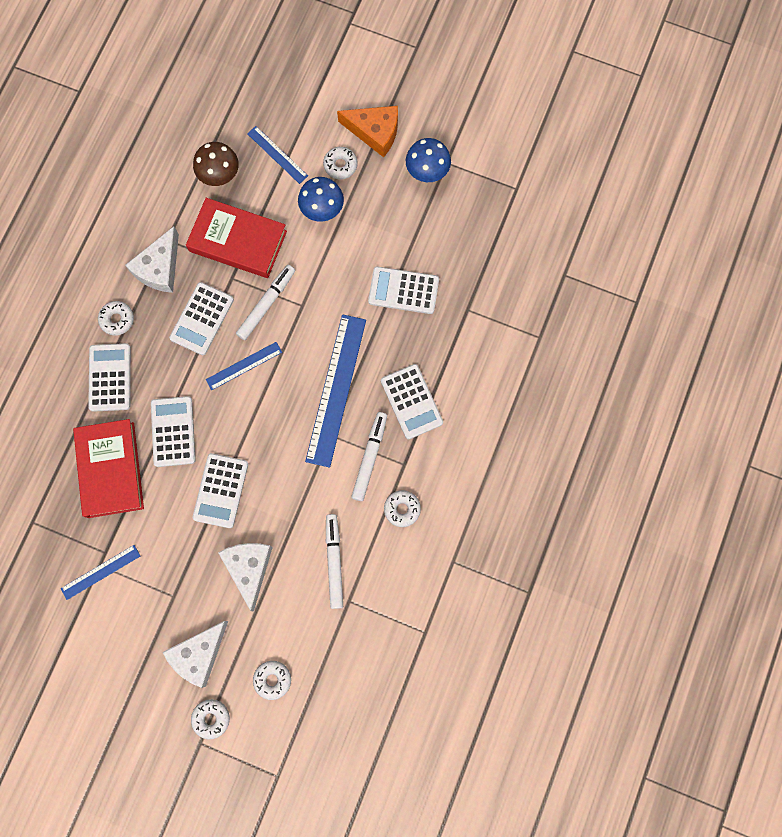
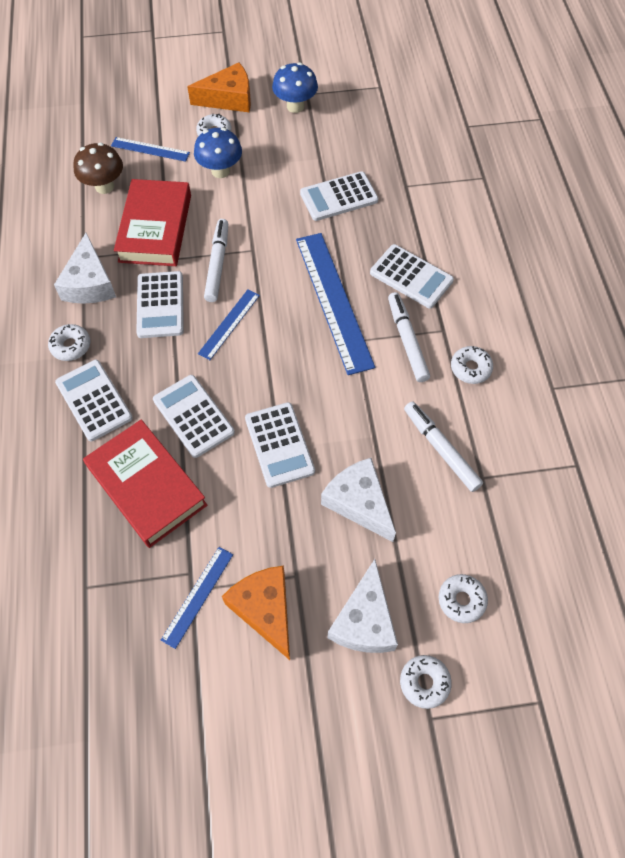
camera: 30 degrees left, 15 degrees down
red book [186,198,287,278] -> red book turned 75 degrees counterclockwise [114,179,191,266]
none -> orange cheese [222,566,290,660]

